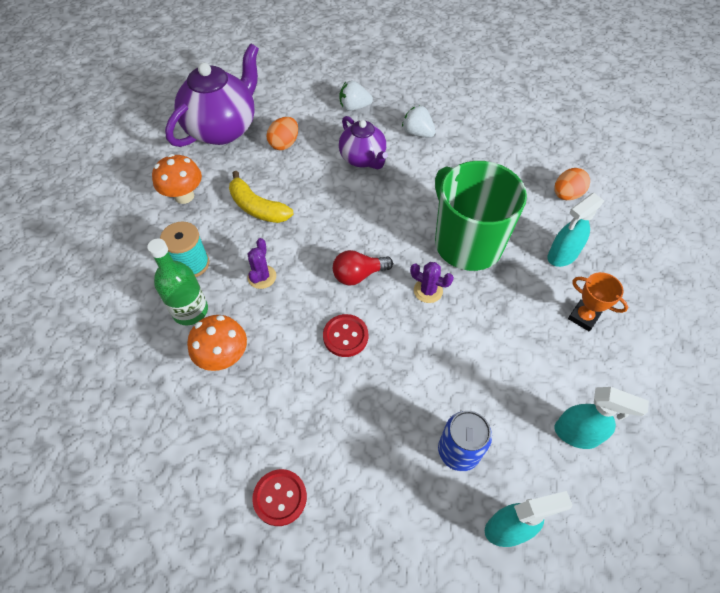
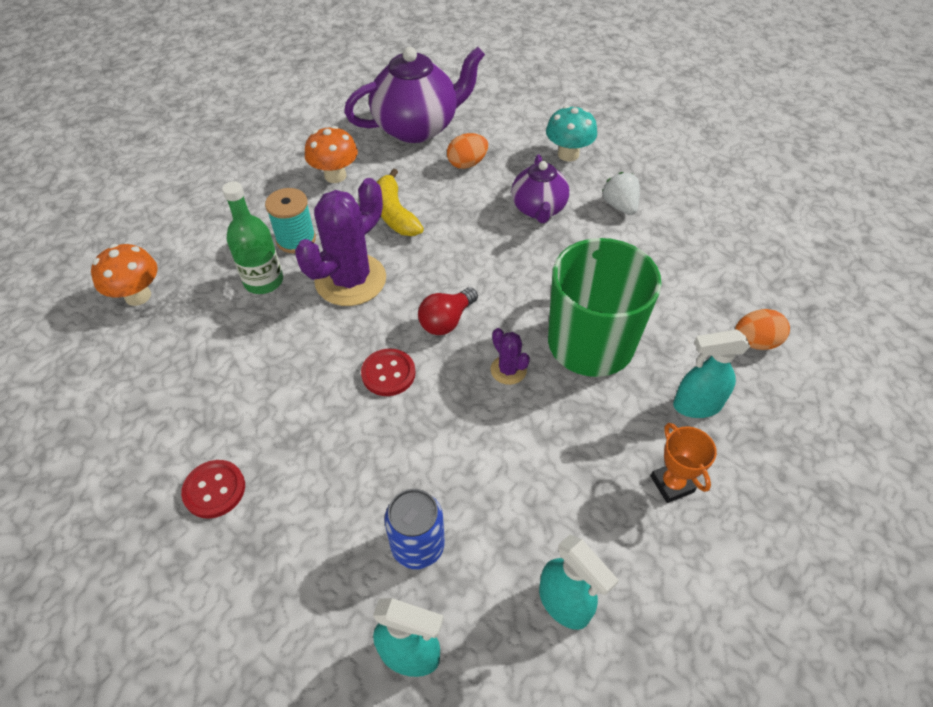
camera: 30 degrees right, 5 degrees down
orange mushroom [187,315,247,371] -> orange mushroom moved to [91,244,158,306]
purple cactus [247,238,276,289] -> purple cactus [295,178,386,306], size x2.17
red light bulb [333,250,393,286] -> red light bulb turned 60 degrees counterclockwise [418,287,478,335]
white strawberry [339,80,373,111] -> turquoise mushroom [546,105,597,161]

